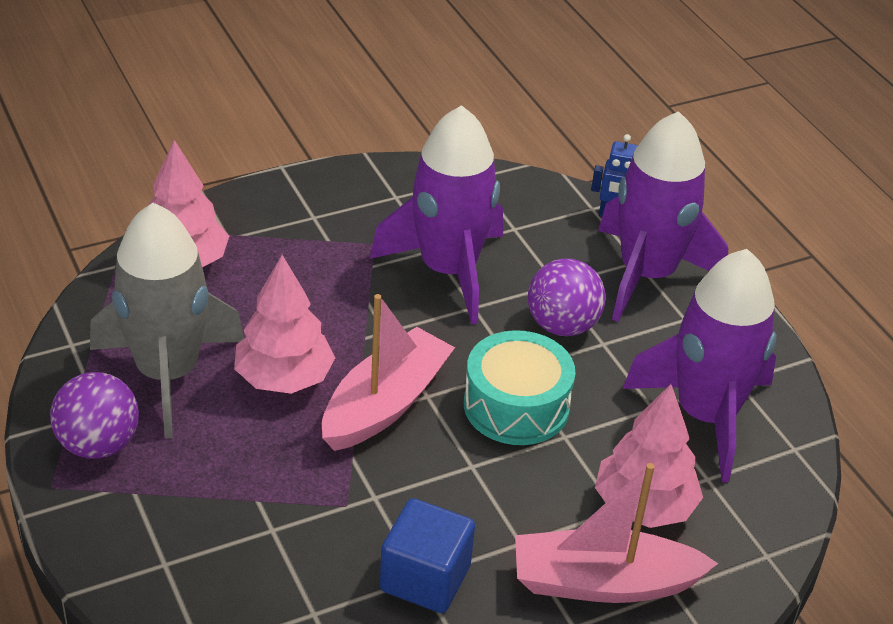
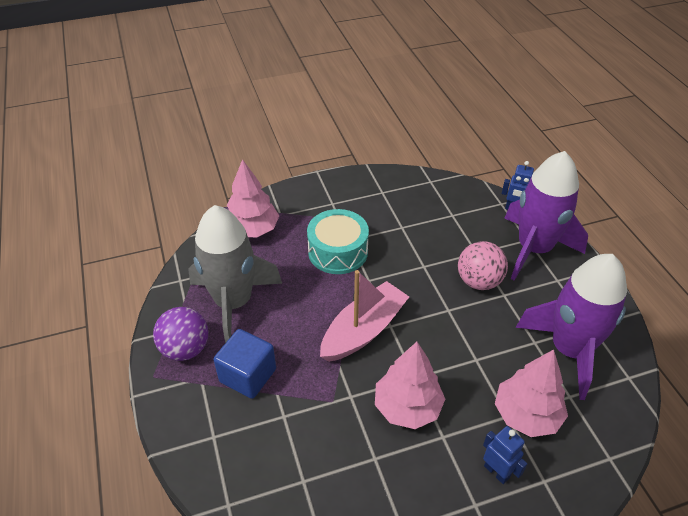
camera: 10 degrees right, 5 degrees up
pink tree [234,255,335,394] -> pink tree moved to [375,342,445,429]
purple rocket [370,105,503,325] -> none
blue cube [380,498,475,613] -> blue cube moved to [214,329,276,399]
turquoise drum [464,330,576,445] -> turquoise drum moved to [307,209,369,274]
pink boat [515,463,719,603] -> blue robot [483,426,527,484]
purple ball [528,259,606,336] -> pink ball [458,241,508,290]

